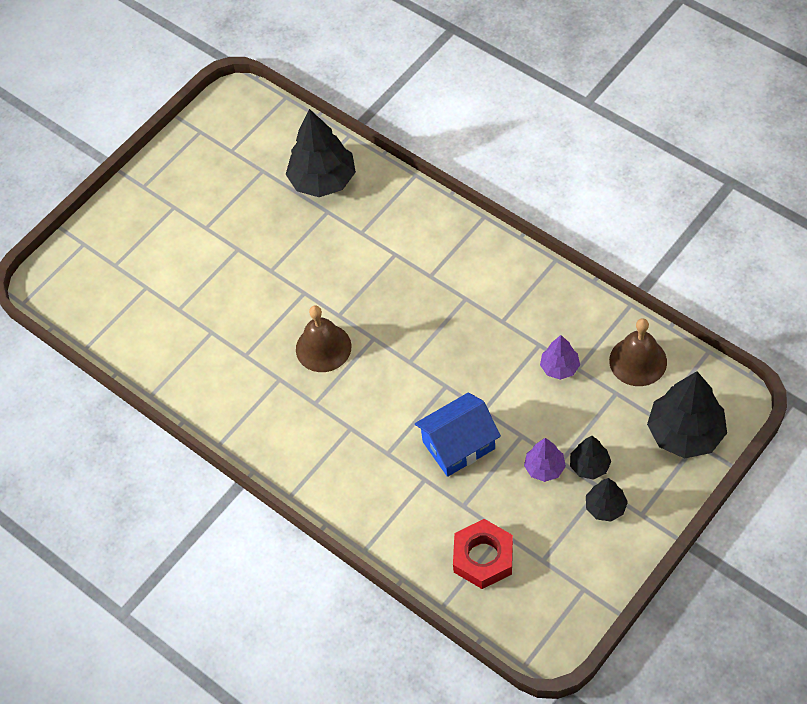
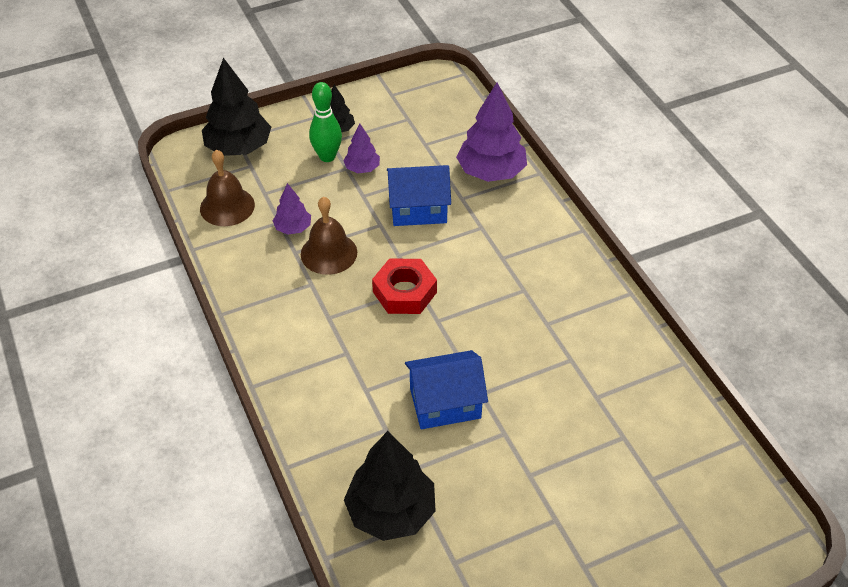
camera: 160 degrees left, 10 degrees down
brown bell [296,305,351,372] -> brown bell moved to [301,196,357,275]
red nut [453,519,513,589] -> red nut moved to [372,259,437,314]
black tree [570,436,611,480] -> green bowling pin [309,82,342,162]
none -> blue house [405,350,488,429]
none -> purple tree [456,82,527,182]

